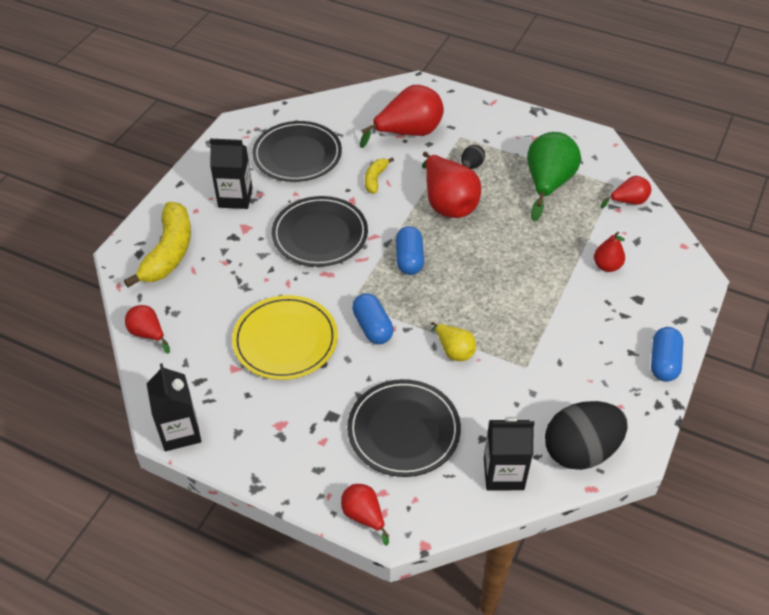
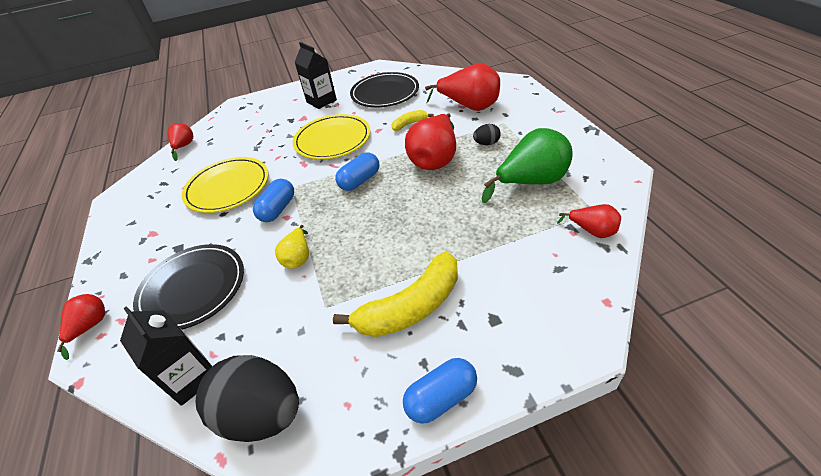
camera: 50 degrees right, 5 degrees down
yellow banana [124,202,191,287] -> yellow banana moved to [333,252,458,337]
black carton [146,363,201,451] -> none
black plate [272,196,368,267] -> yellow plate [293,114,370,160]
red pear [594,232,625,272] -> none

